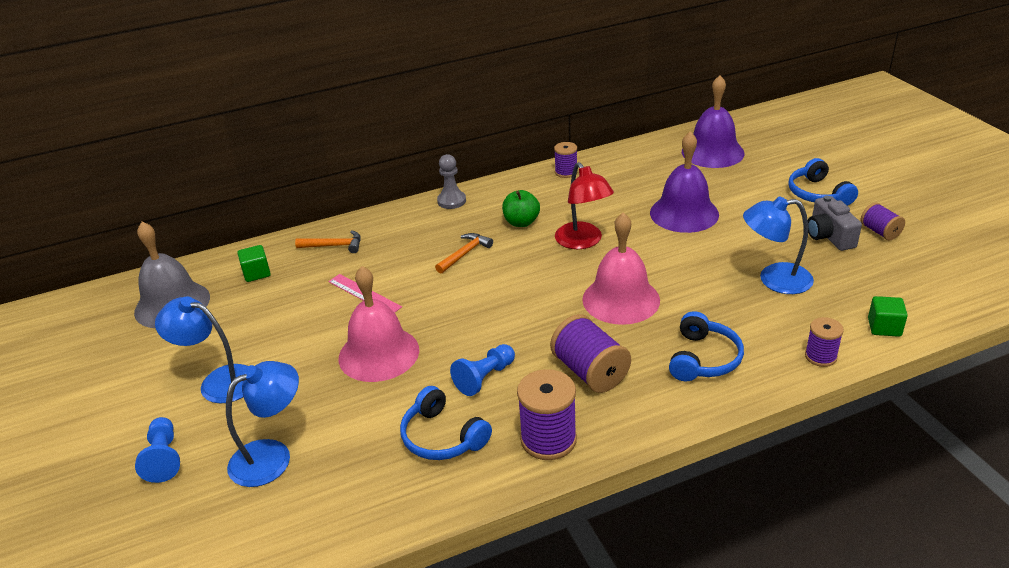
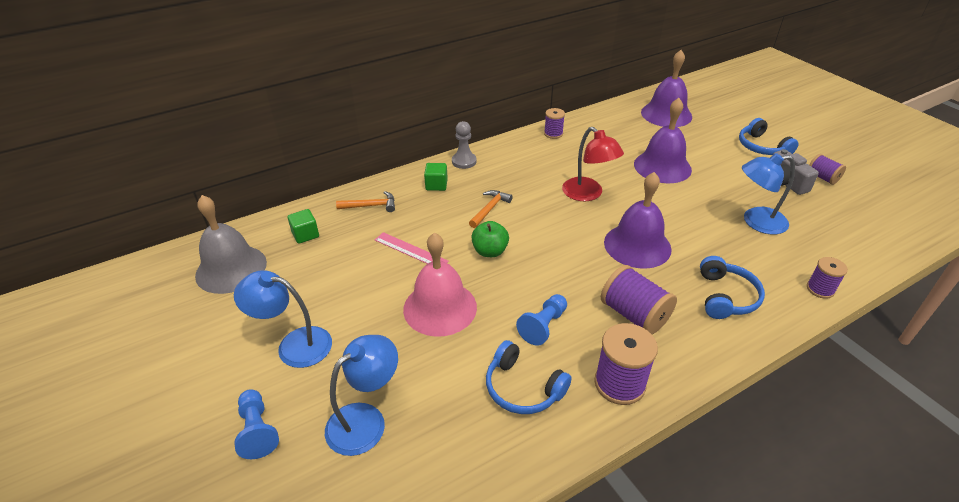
camera: 10 degrees left, 5 degrees up
green apple [502,190,540,227] -> green apple moved to [472,221,509,257]
pink bell [582,212,660,325] -> purple bell [604,172,672,269]
green cube [868,296,908,337] -> green cube moved to [424,163,448,191]

